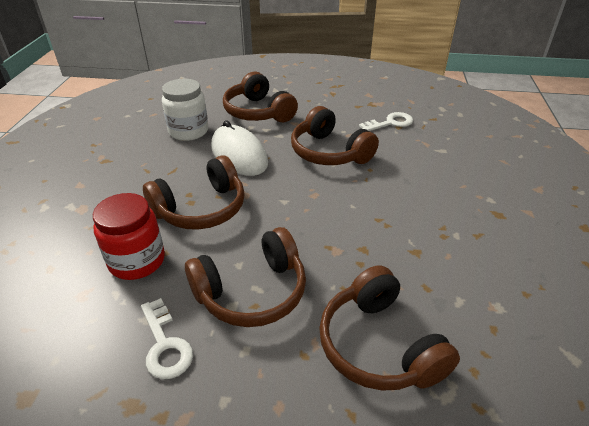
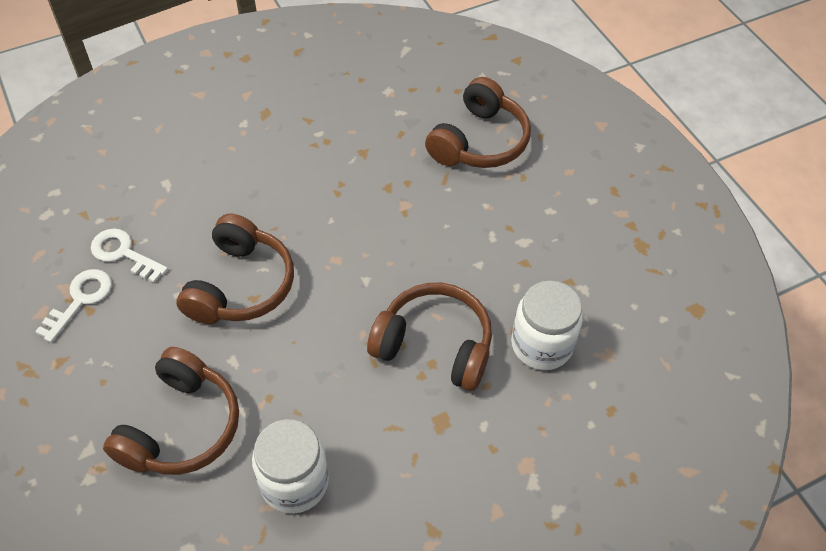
camera: 125 degrees left, 15 degrees up
red jar [93,193,165,280] -> white jar [511,281,583,370]
white key [141,298,193,379] -> white key moved to [35,269,112,342]
brown headphones [185,227,306,327] -> none
white mouse [211,120,268,176] -> none

